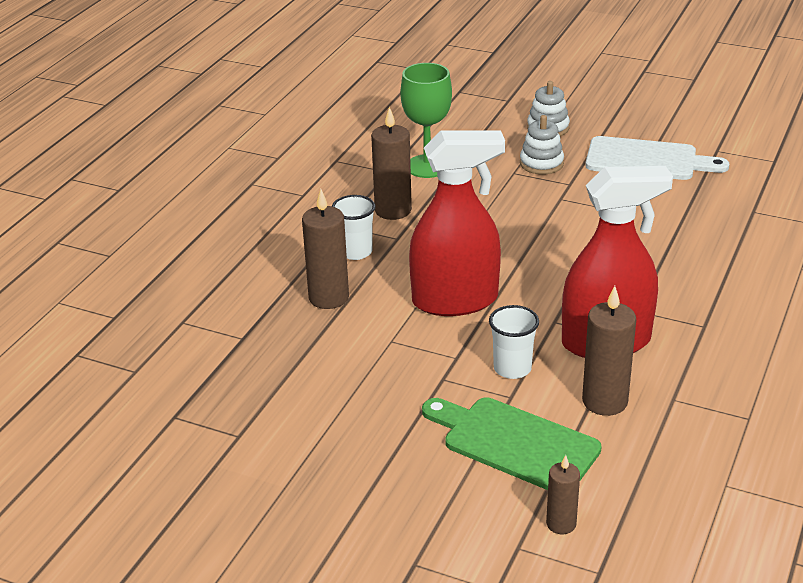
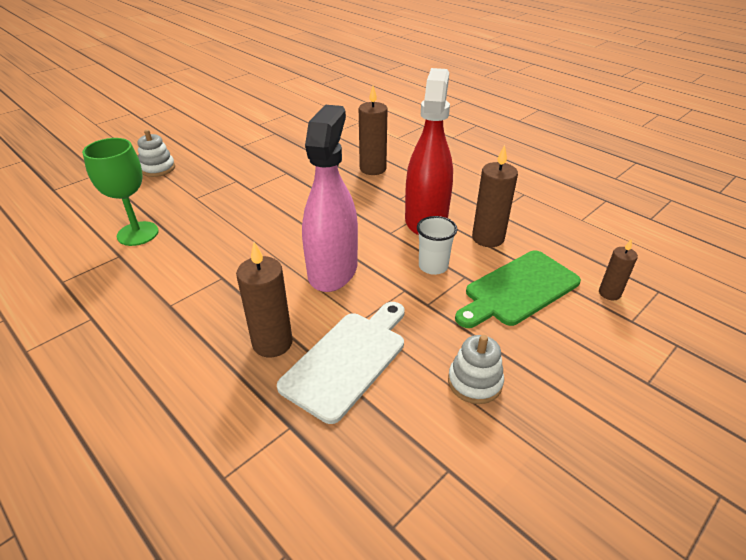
camera: 70 degrees left, 5 degrees up
white cup [332,195,375,260] -> none
brown candle [371,107,412,220] -> brown candle moved to [359,86,388,175]
red spray bottle [409,130,505,316] -> pink spray bottle [302,105,358,292]
white stacking toy [520,115,564,174] -> white stacking toy moved to [448,335,504,404]
white cutting board [585,136,729,180] -> white cutting board moved to [277,302,405,424]

